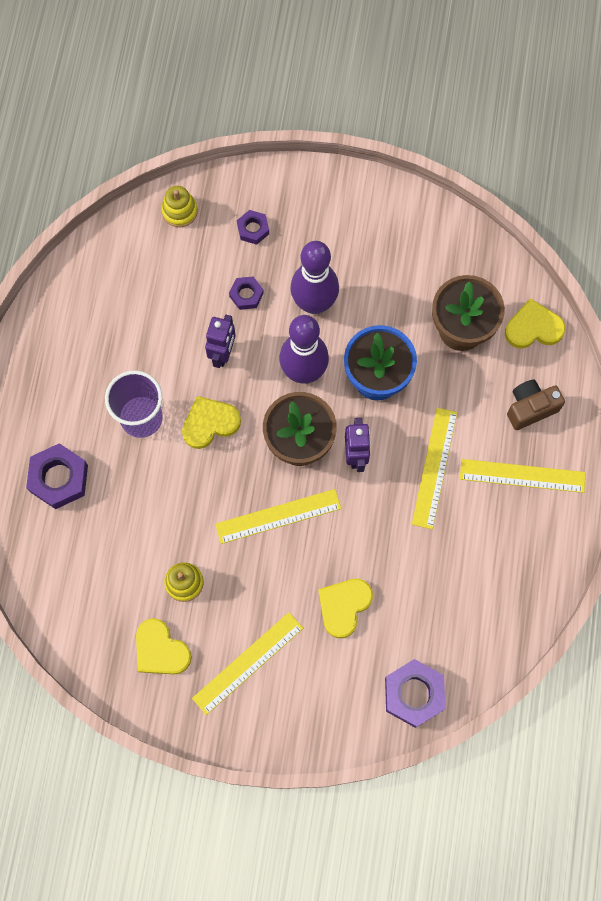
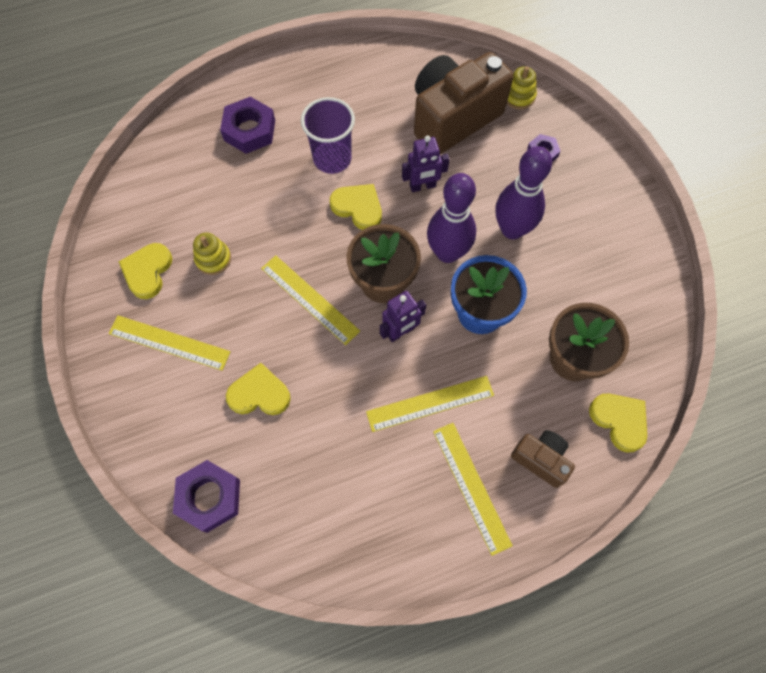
camera: 60 degrees right, 5 degrees down
purple nut [229,276,264,310] -> none
none -> brown camera [414,52,513,154]

